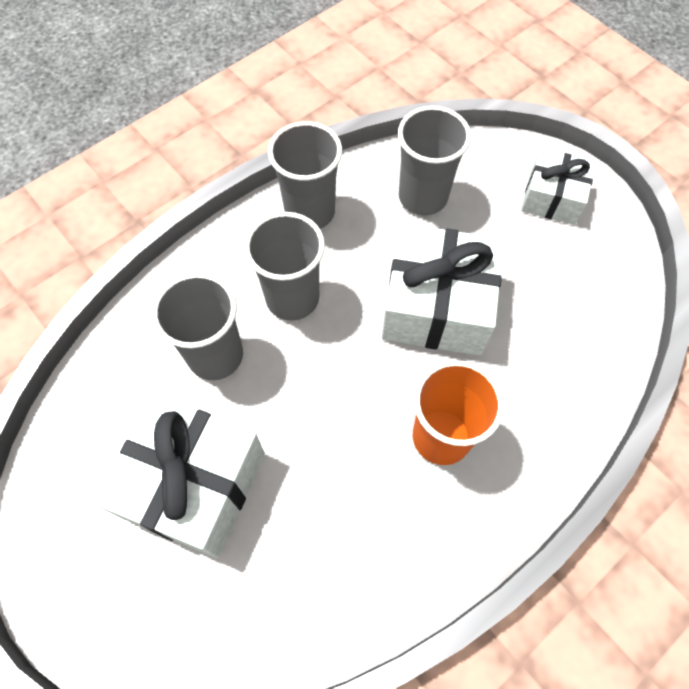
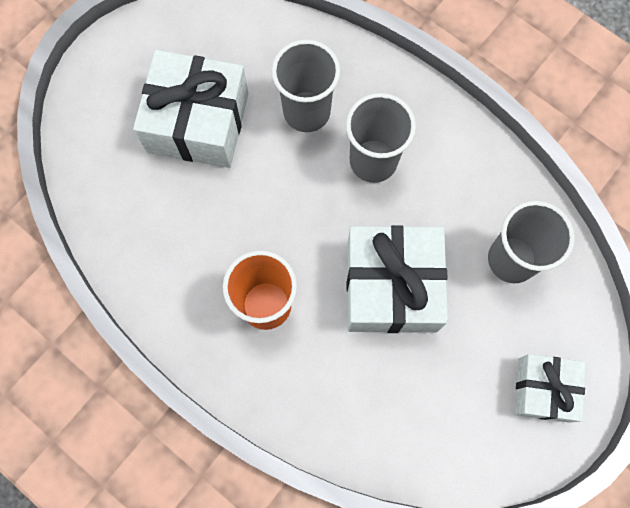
camera: 80 degrees right, 10 degrees up
grey cup [268,121,342,229] -> none

